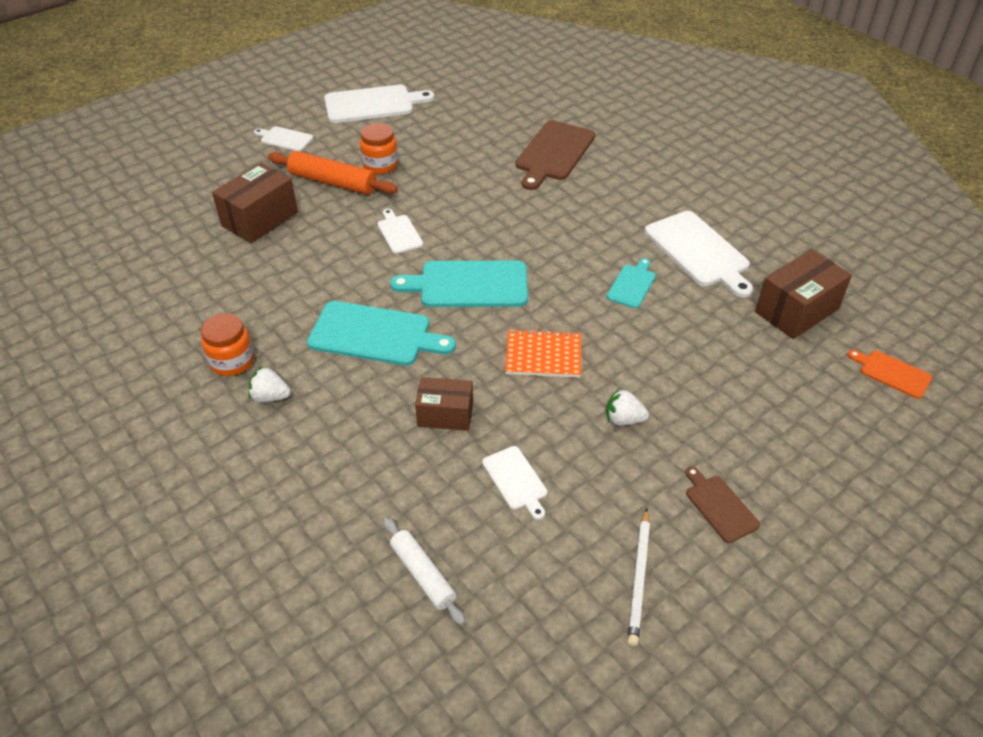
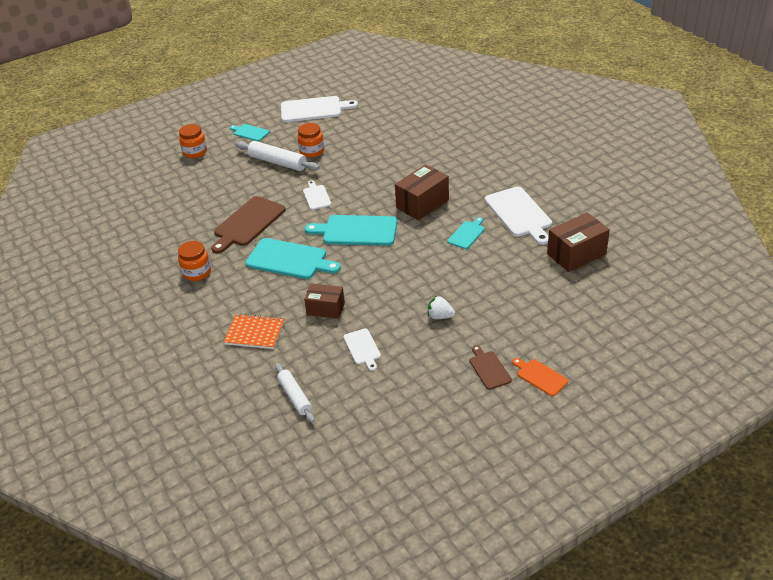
camera: 10 degrees right, 5 degrees down
brown box [212,163,298,243] -> brown box moved to [395,164,449,220]
white strawberry [248,366,291,403] -> none
white cutting board [254,126,313,151] -> turquoise cutting board [230,124,269,141]
orange rolling pin [268,151,398,195] -> white rolling pin [236,141,319,171]
orange notebook [505,329,581,378] -> orange notebook moved to [224,314,284,349]
brown cutting board [515,120,595,190] -> brown cutting board moved to [211,196,286,254]
white pencil [628,508,650,646] -> none
orange cutting board [848,350,932,399] -> orange cutting board moved to [512,358,568,396]
none -> orange jar [179,124,207,158]

